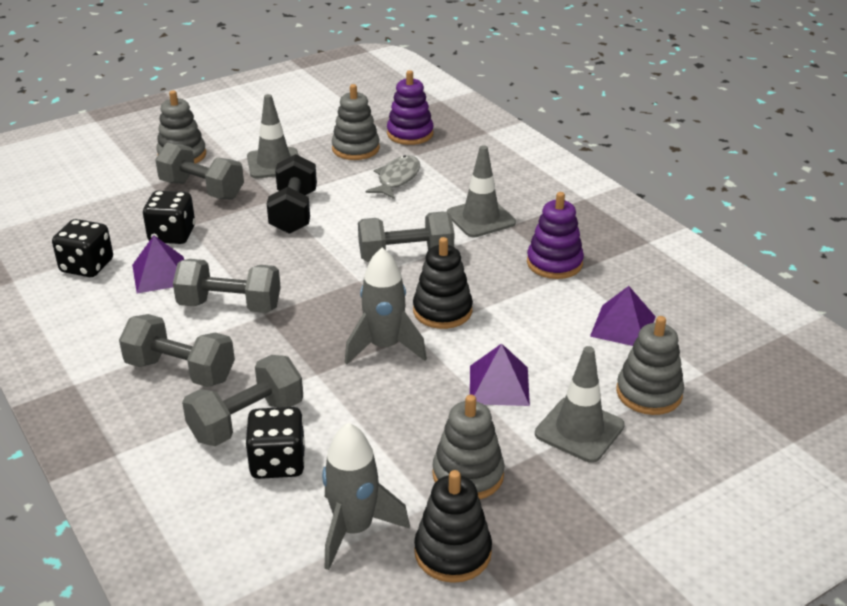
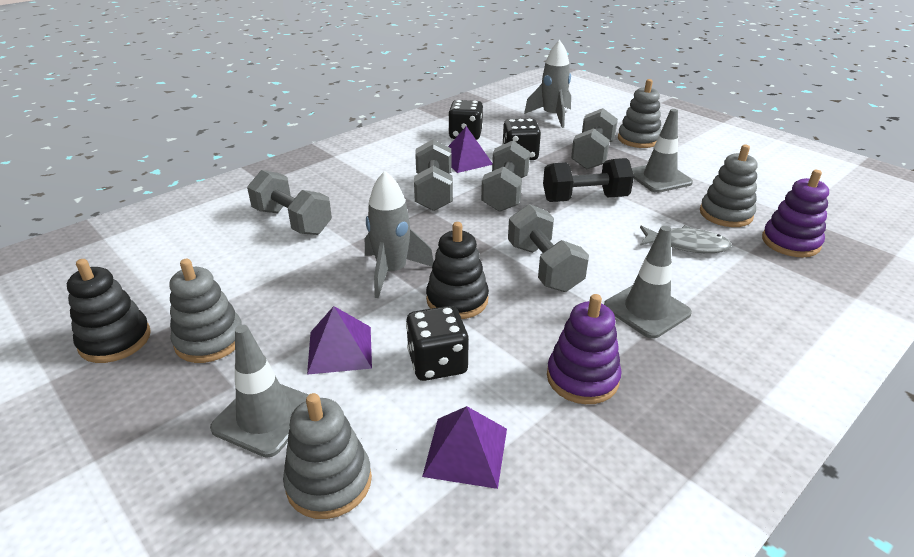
camera: 80 degrees right, 0 degrees up
grey dumbbell [119,314,235,387] -> grey dumbbell moved to [481,141,530,212]
black dice [245,407,305,479] -> black dice moved to [406,306,469,381]
grey rocket [322,422,410,570] -> grey rocket moved to [524,40,571,128]

